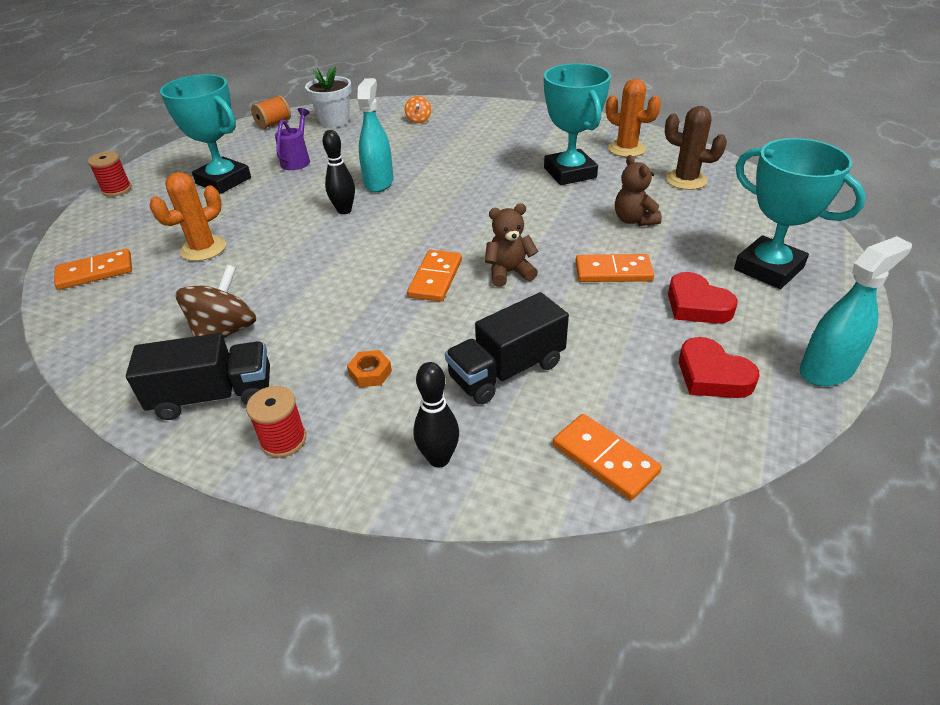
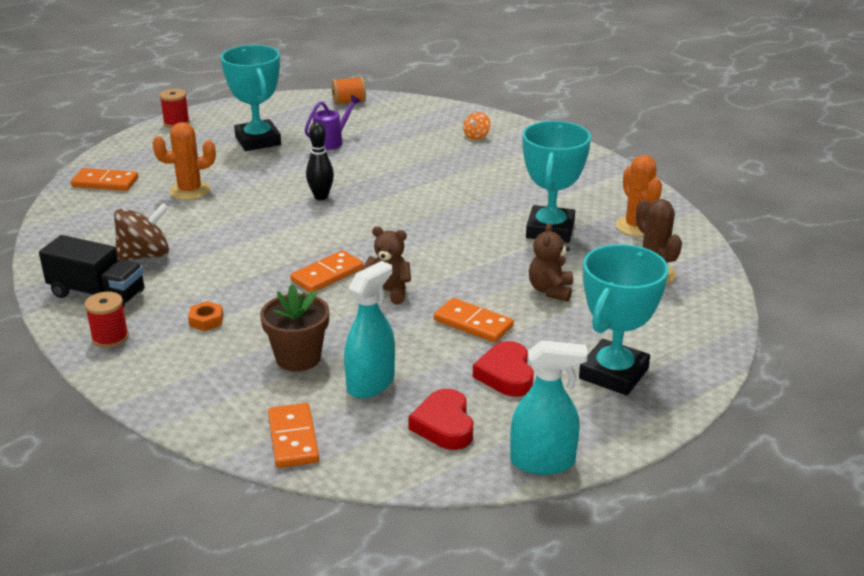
camera: 30 degrees right, 10 degrees down
white flower pot [305,67,352,127] -> none
turquoise spray bottle [357,78,394,192] -> turquoise spray bottle moved to [344,261,395,398]
black bowling pin [413,362,459,467] -> none
black truck [445,292,569,404] -> brown flower pot [260,284,329,372]
turquoise trophy [734,138,866,289] -> turquoise trophy turned 45 degrees clockwise [579,244,669,395]

